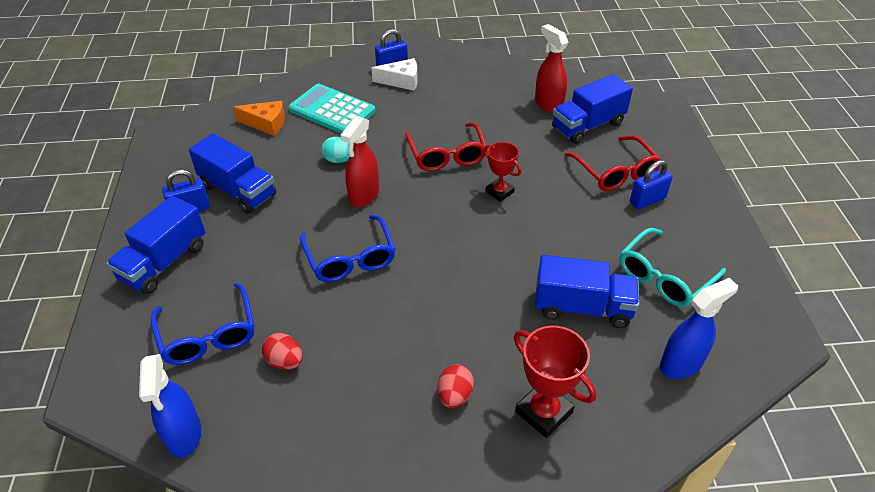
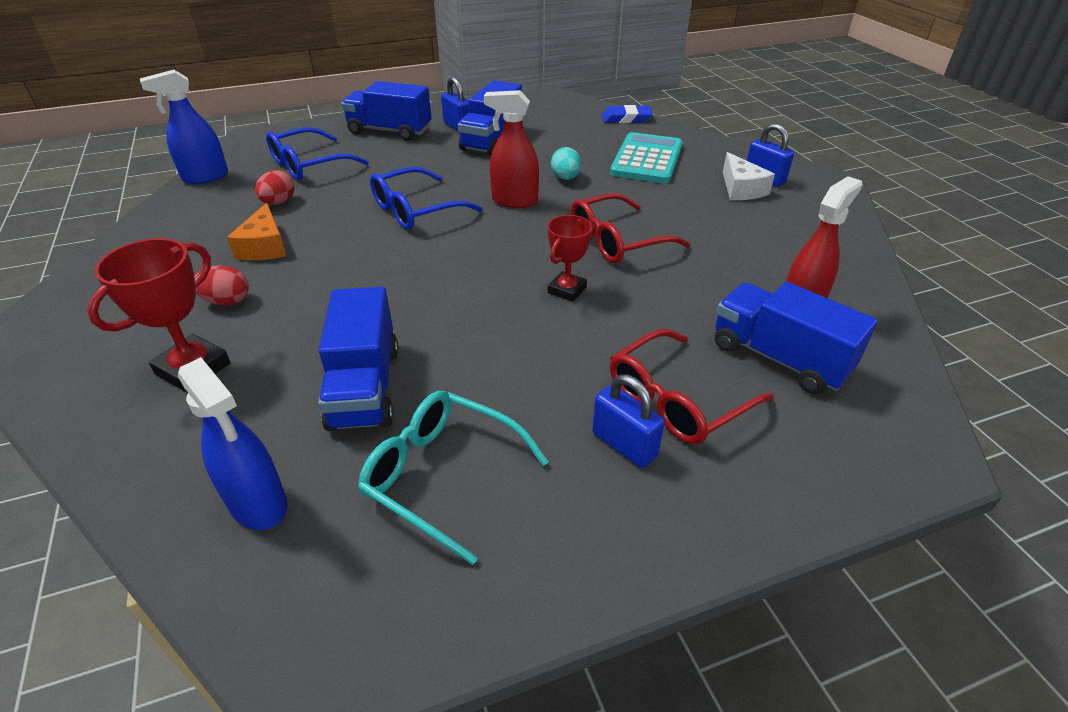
camera: 75 degrees right, 5 degrees down
orange cheese [233,101,285,136] -> orange cheese moved to [227,203,286,260]
none -> blue eraser [602,105,653,123]

